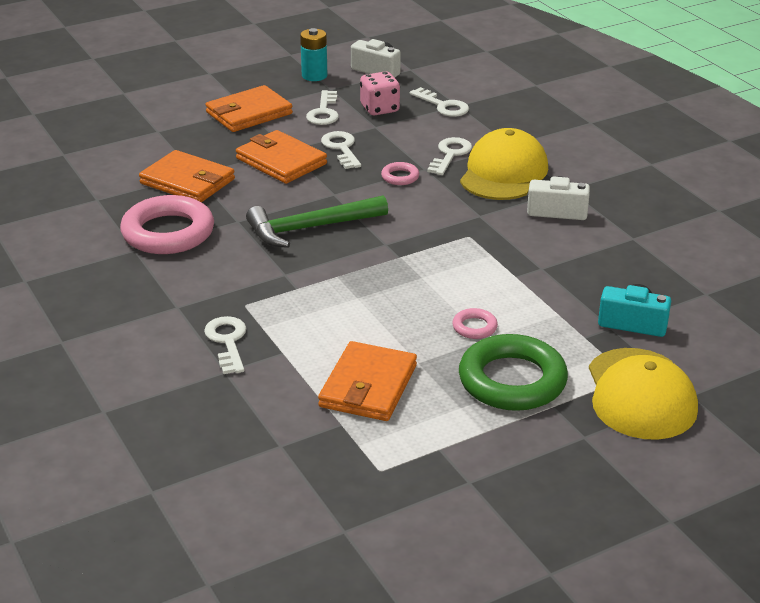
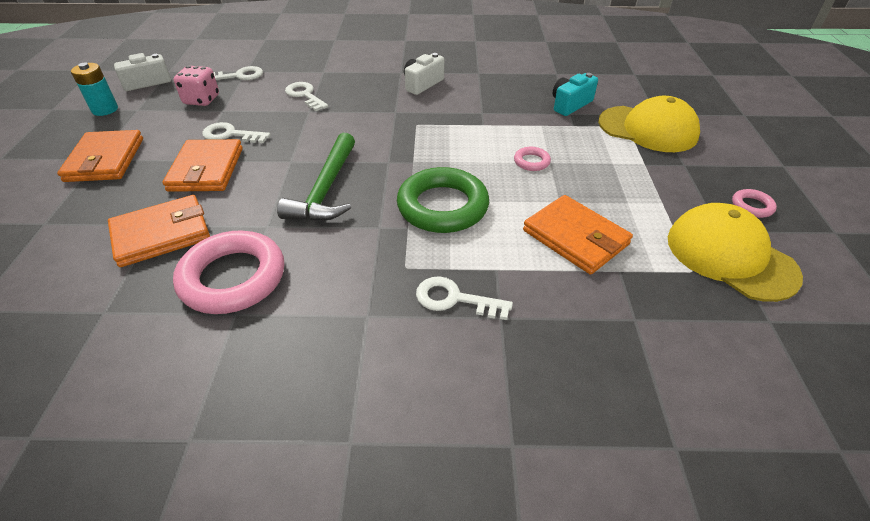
camera: 60 degrees left, 10 degrees up
orange wallet [236,130,327,184] -> orange wallet turned 75 degrees counterclockwise [162,139,243,192]
white key [306,90,339,125] -> none
pink ring [381,162,419,185] -> pink ring moved to [732,189,777,218]
green ring [459,334,568,411] -> green ring moved to [397,167,489,233]
yellow cap [460,128,548,200] -> yellow cap moved to [668,203,803,302]

